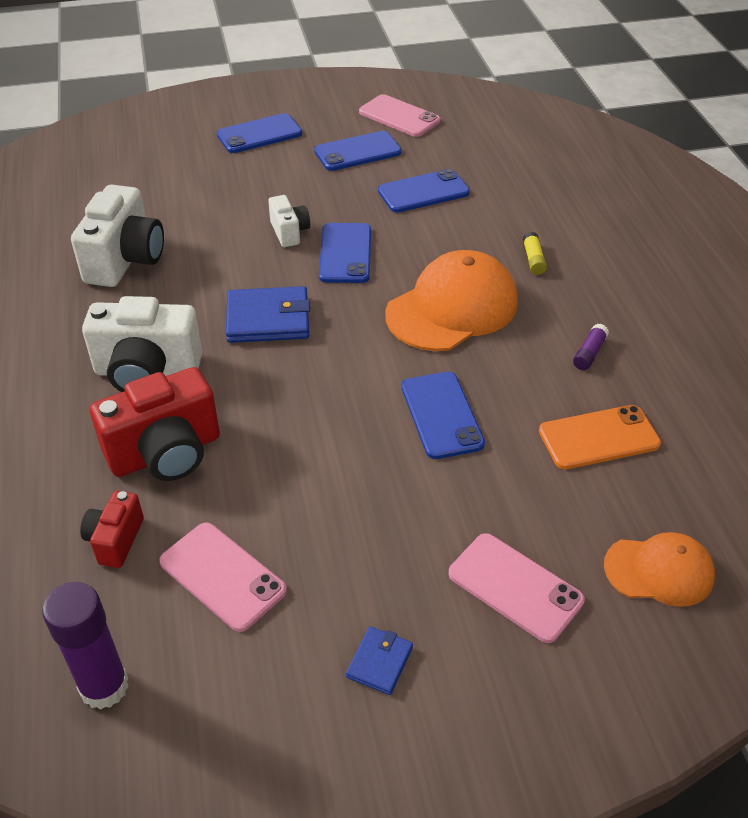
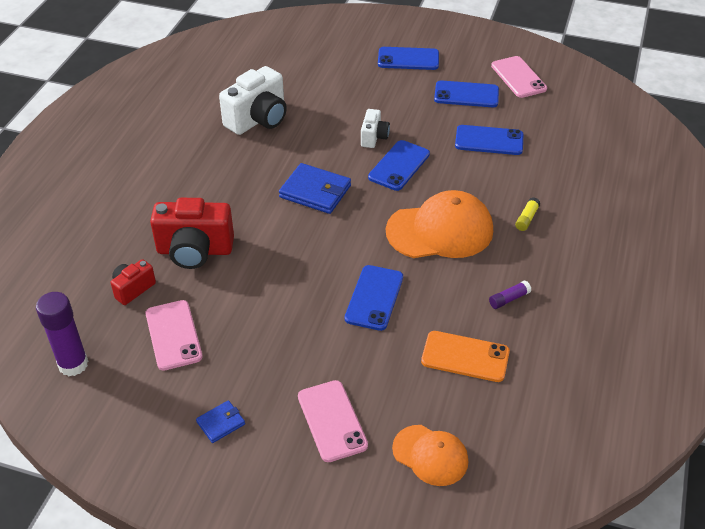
camera: 30 degrees right, 0 degrees up
white camera [82,296,202,392] -> none

